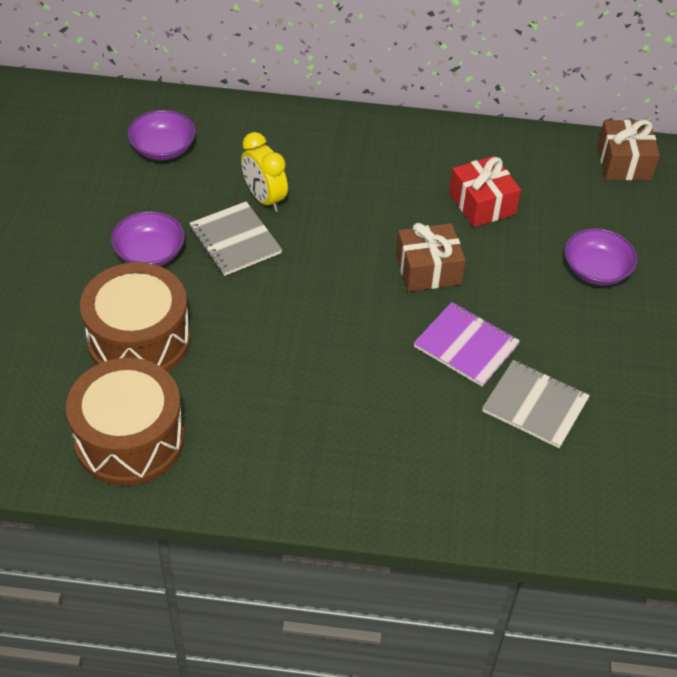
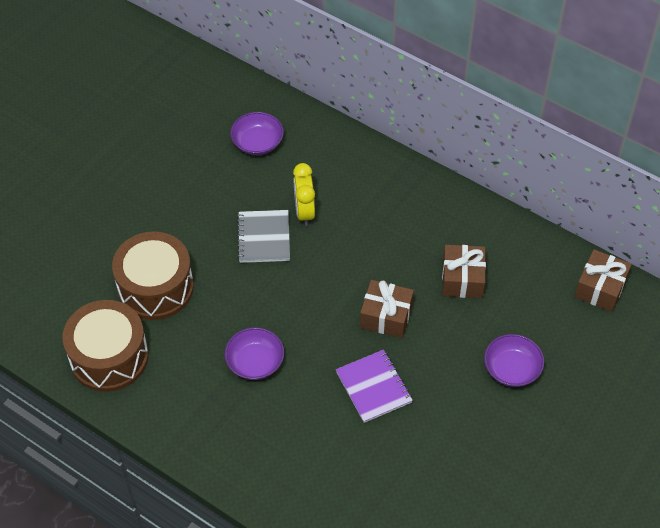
camera: 30 degrees right, 5 degrees up
purple bowl [111,211,185,266] -> purple bowl moved to [224,327,284,380]
red gift [449,156,521,227] -> brown gift [442,245,486,298]
grey notebook [482,360,590,448] -> none

